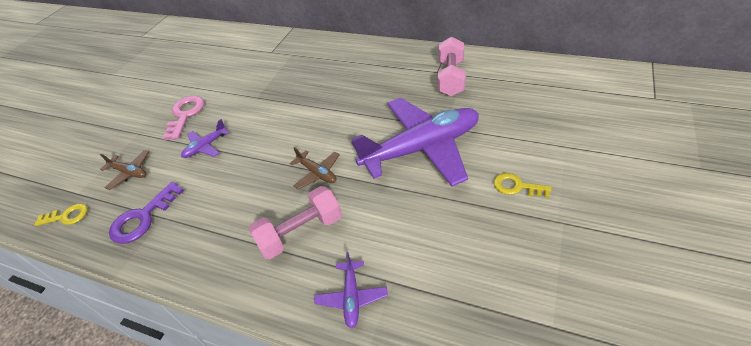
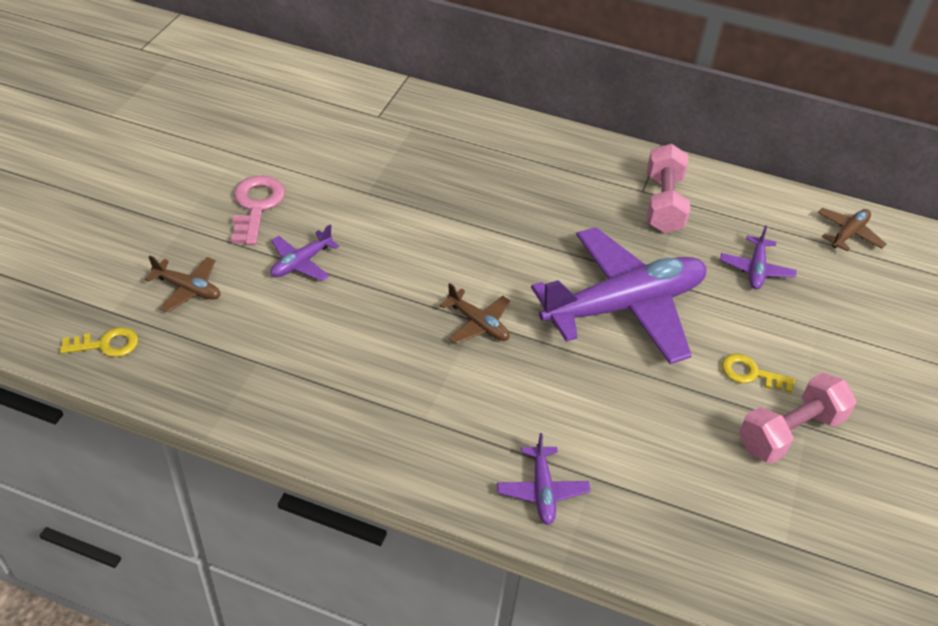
camera: 10 degrees left, 0 degrees up
purple key [109,182,184,244] -> none
pink dumbbell [248,186,342,259] -> pink dumbbell moved to [739,373,856,464]
none -> purple plane [720,225,797,289]
none -> brown plane [818,208,886,252]

